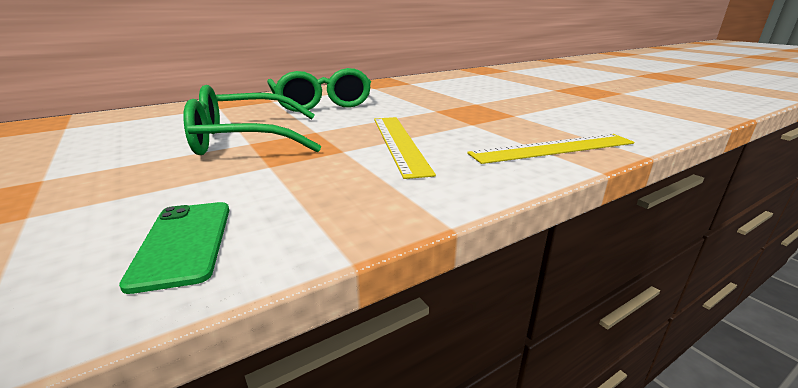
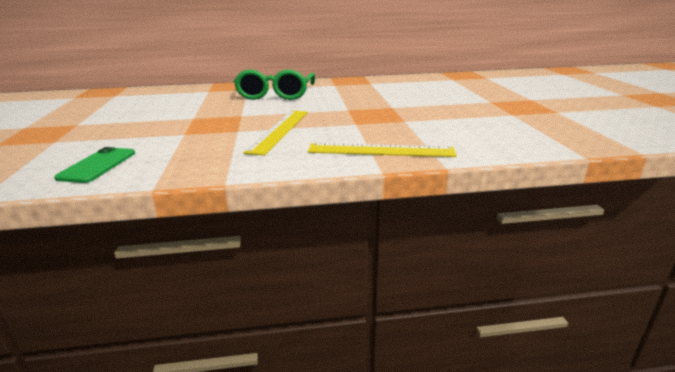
camera: 25 degrees right, 0 degrees up
green glasses [183,85,321,155] -> none

